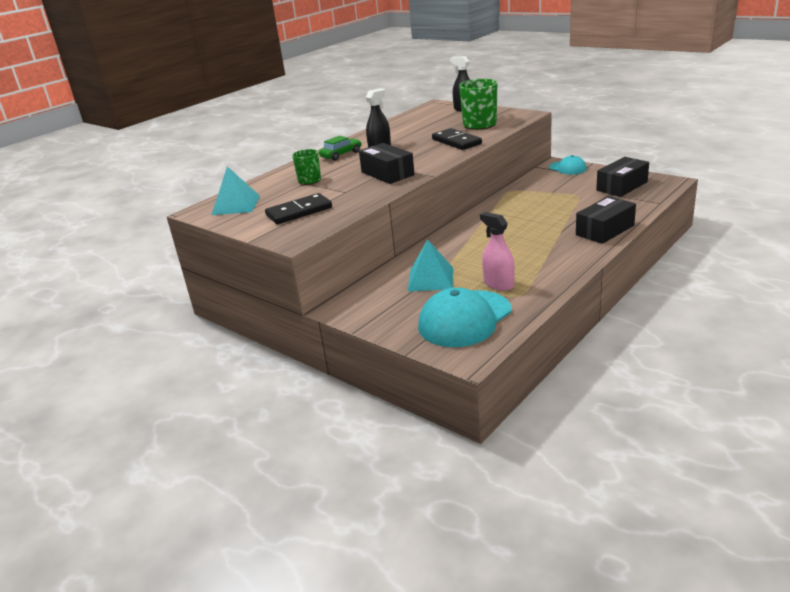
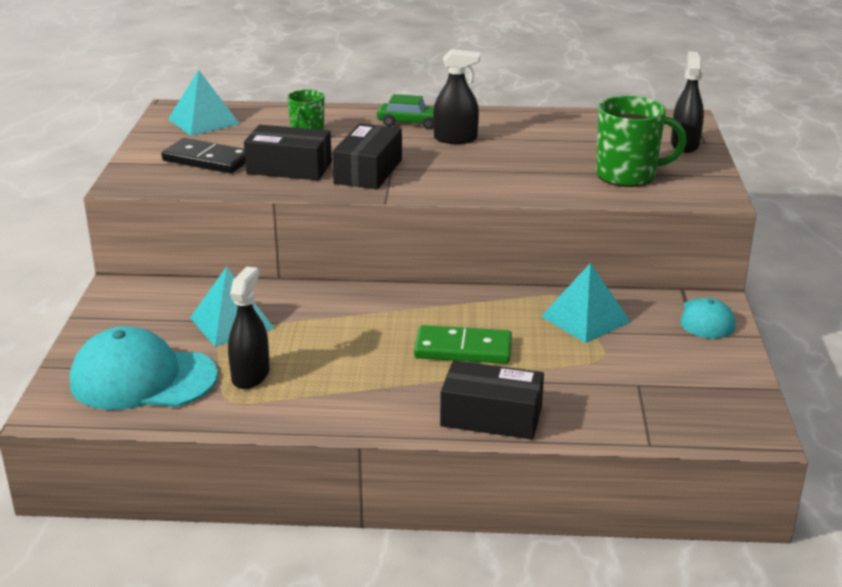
camera: 50 degrees right, 0 degrees up
black domino [432,128,482,150] -> none
pink spray bottle [480,212,515,291] -> black spray bottle [228,266,270,389]
black box [596,157,649,197] -> black box moved to [244,125,332,180]
none -> green domino [414,325,512,364]
none -> turquoise pyramid [541,263,631,343]

